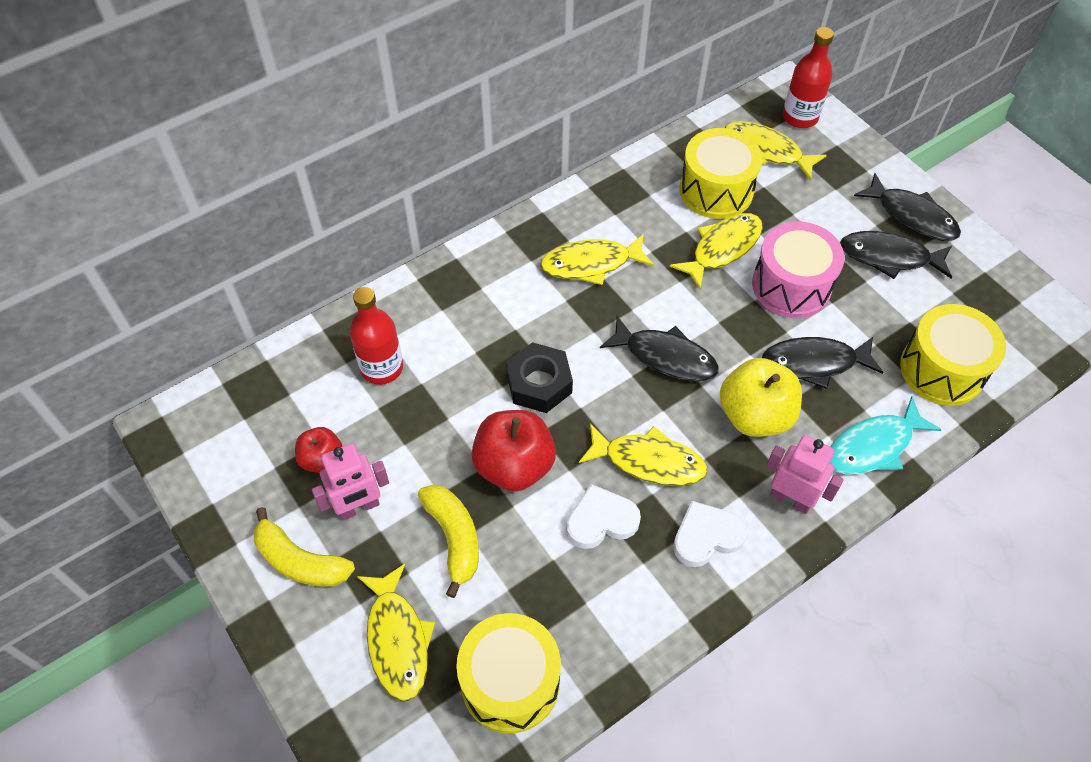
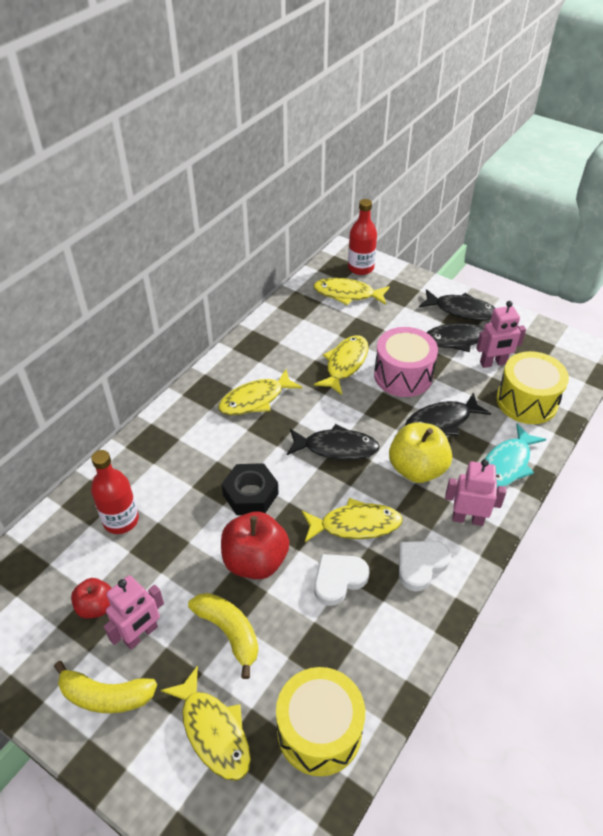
camera: 20 degrees left, 10 degrees down
yellow drum [679,128,763,219] -> none
none -> pink robot [476,301,526,368]

